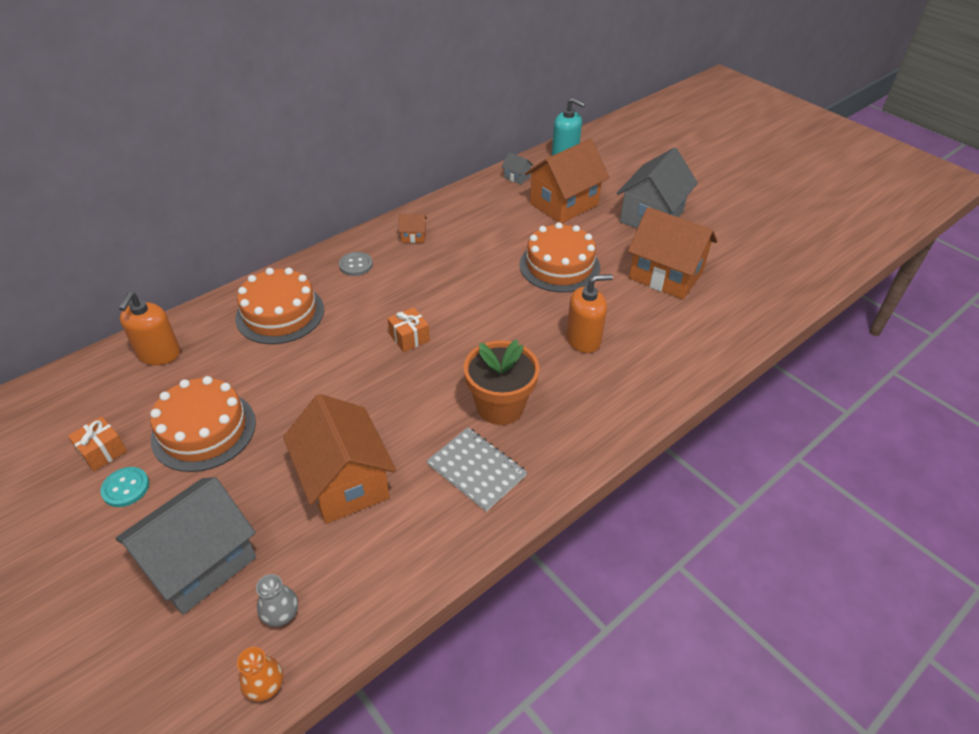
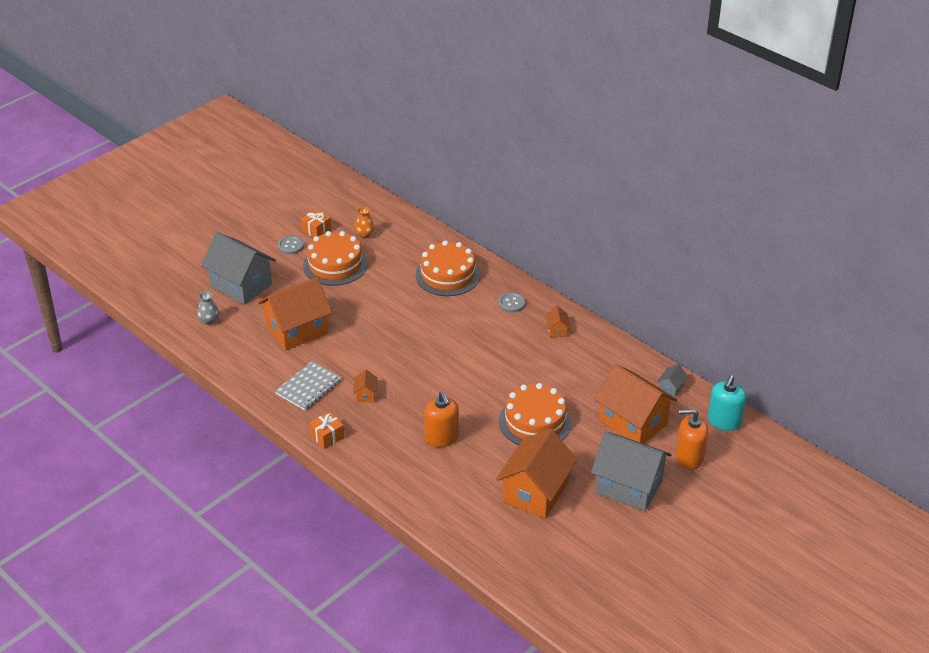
camera: 85 degrees right, 5 degrees down
turquoise button [100,467,149,507] -> grey button [277,236,304,254]
orange soap dispenser [119,292,180,365] -> orange soap dispenser moved to [676,409,708,470]
orange vase [237,647,283,702] -> orange vase moved to [355,206,375,238]
orange gift [387,307,430,352] -> orange gift moved to [309,412,345,449]
orange flower pot [464,340,540,425] -> orange house [353,369,378,402]

